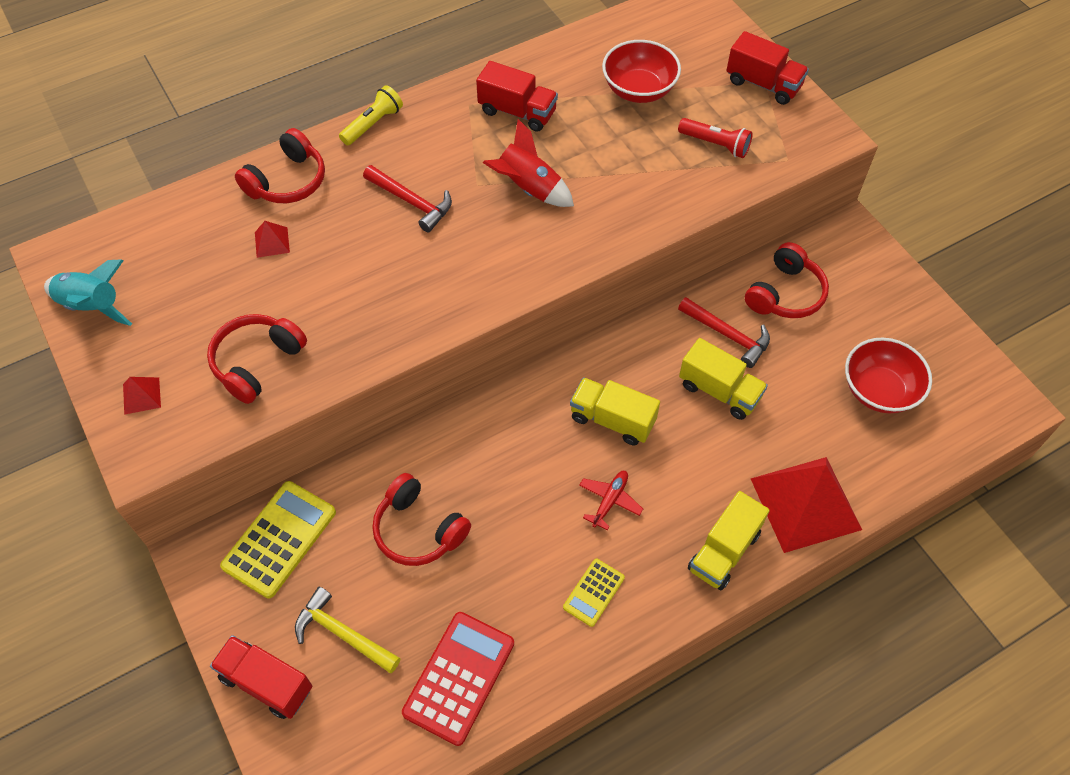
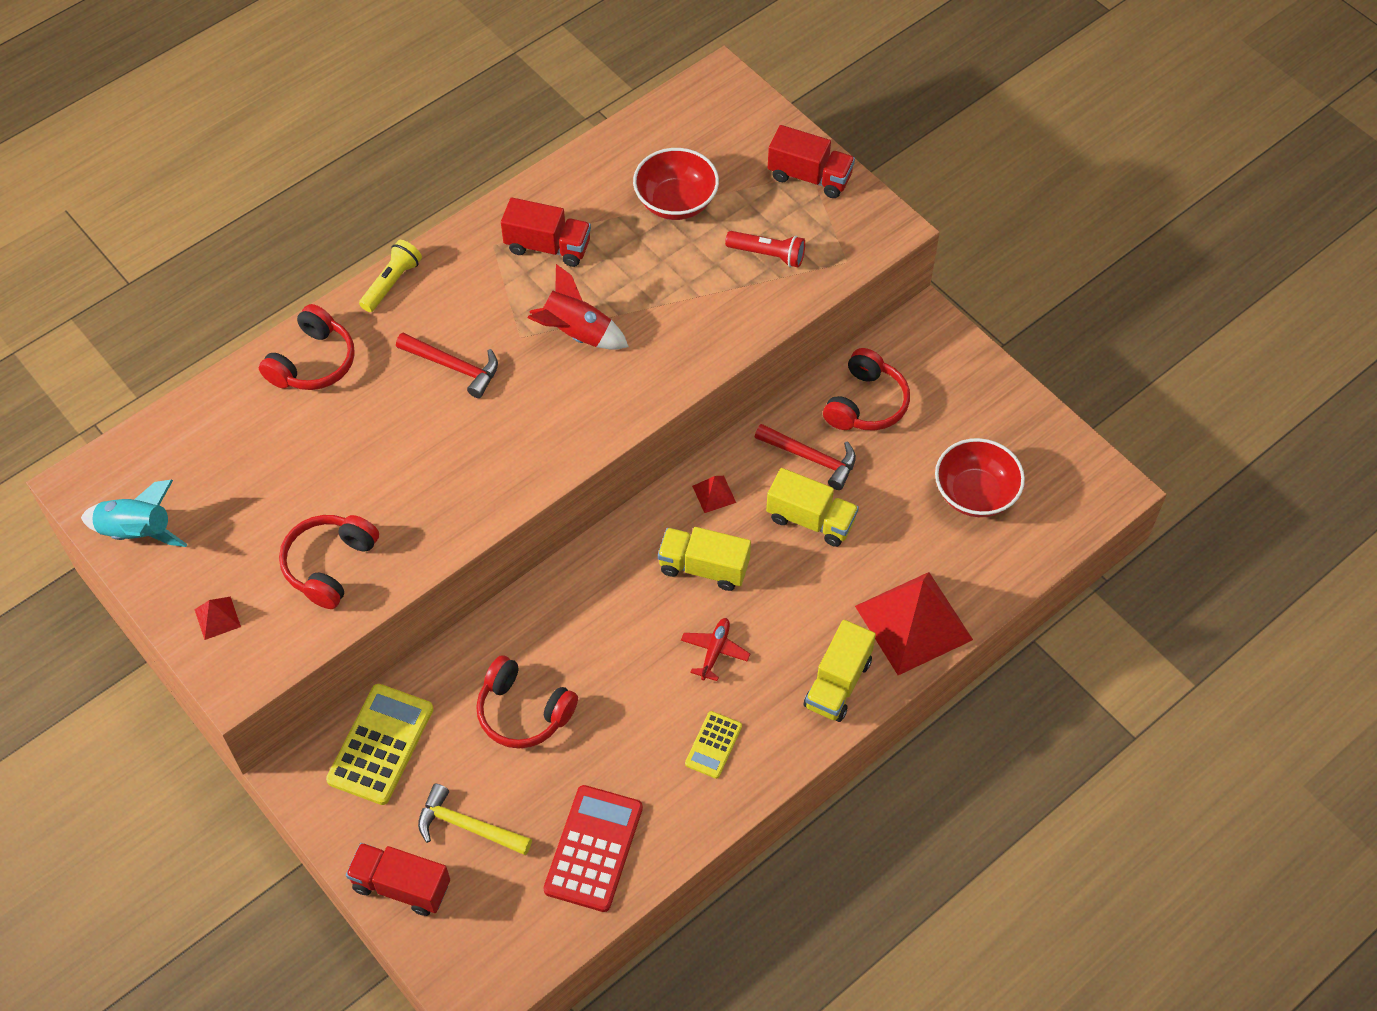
camera: 10 degrees left, 0 degrees up
red pyramid [255,221,290,258] -> red pyramid moved to [692,476,736,513]

